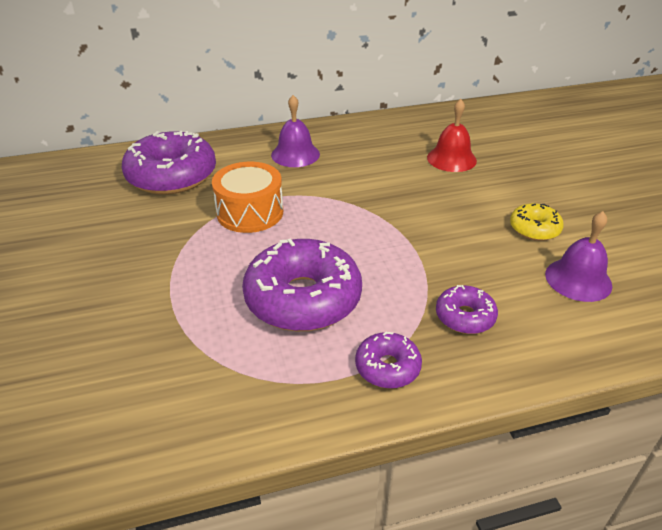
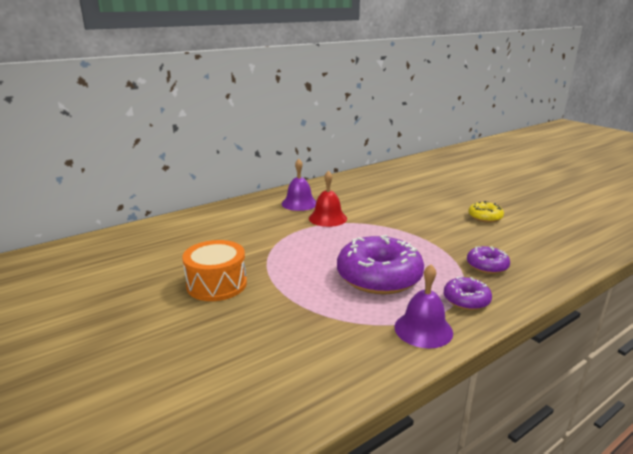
camera: 20 degrees left, 15 degrees down
purple donut [122,131,216,195] -> none
orange drum [212,162,283,233] -> orange drum moved to [182,240,247,301]
red bell [427,99,477,172] -> red bell moved to [309,171,347,227]
purple bell [545,211,612,302] -> purple bell moved to [395,264,453,349]

